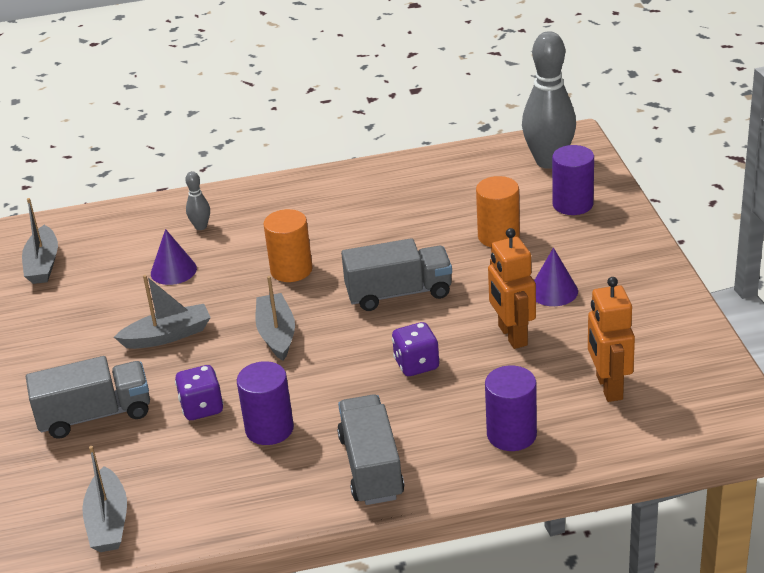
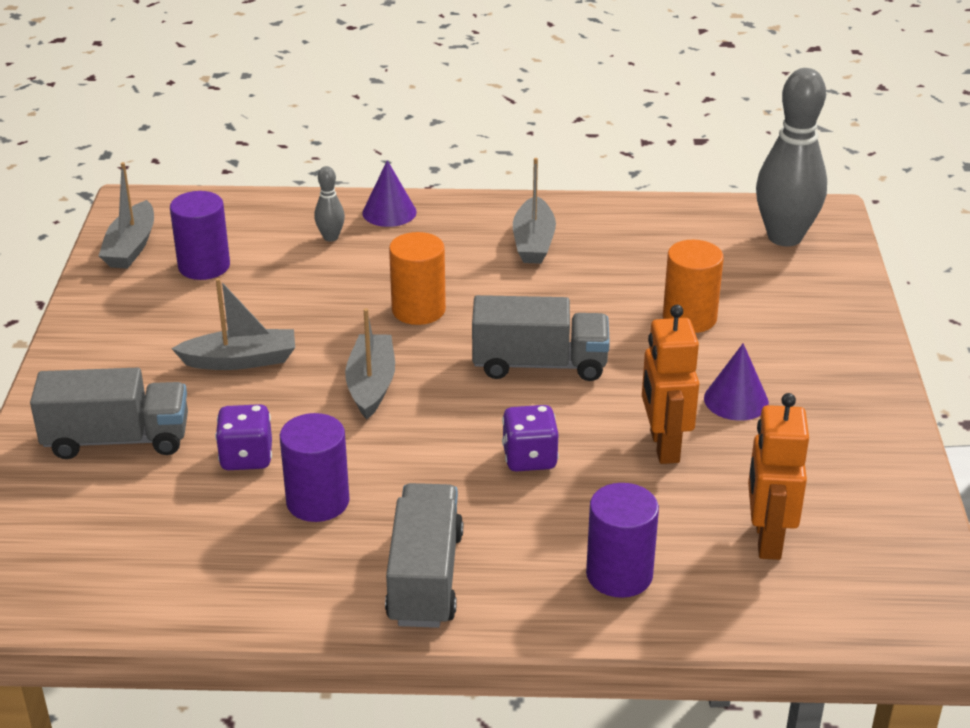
camera: 10 degrees right, 0 degrees up
grey boat [82,446,127,552] -> grey boat moved to [513,158,556,264]
purple cone [151,229,197,285] -> purple cone moved to [362,160,417,227]
purple cylinder [552,145,594,215] -> purple cylinder moved to [170,191,230,280]

